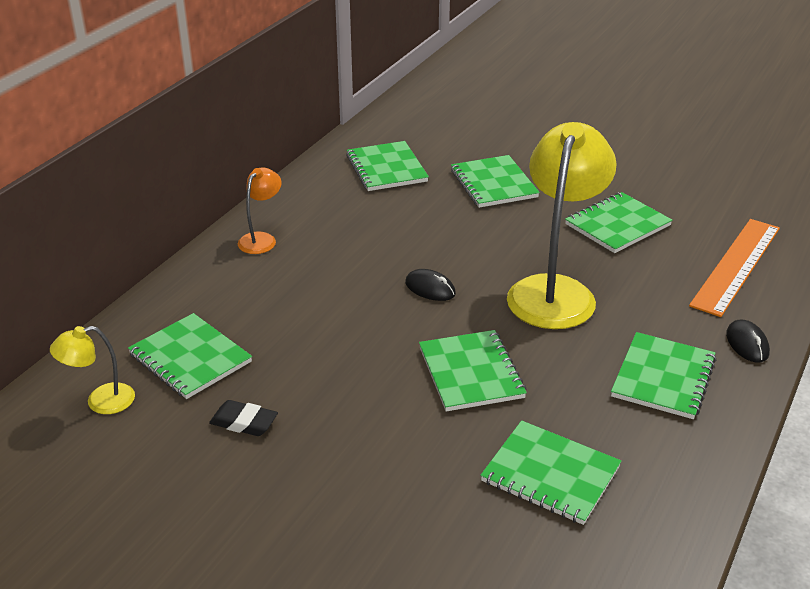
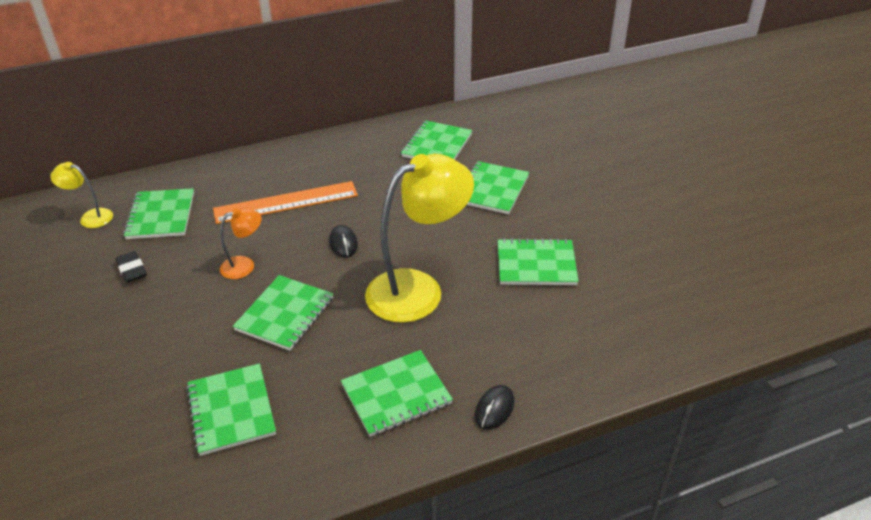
camera: 40 degrees right, 5 degrees up
orange lamp [238,167,282,254] -> orange lamp moved to [220,208,262,279]
orange ruler [689,219,780,317] -> orange ruler moved to [213,181,358,224]

